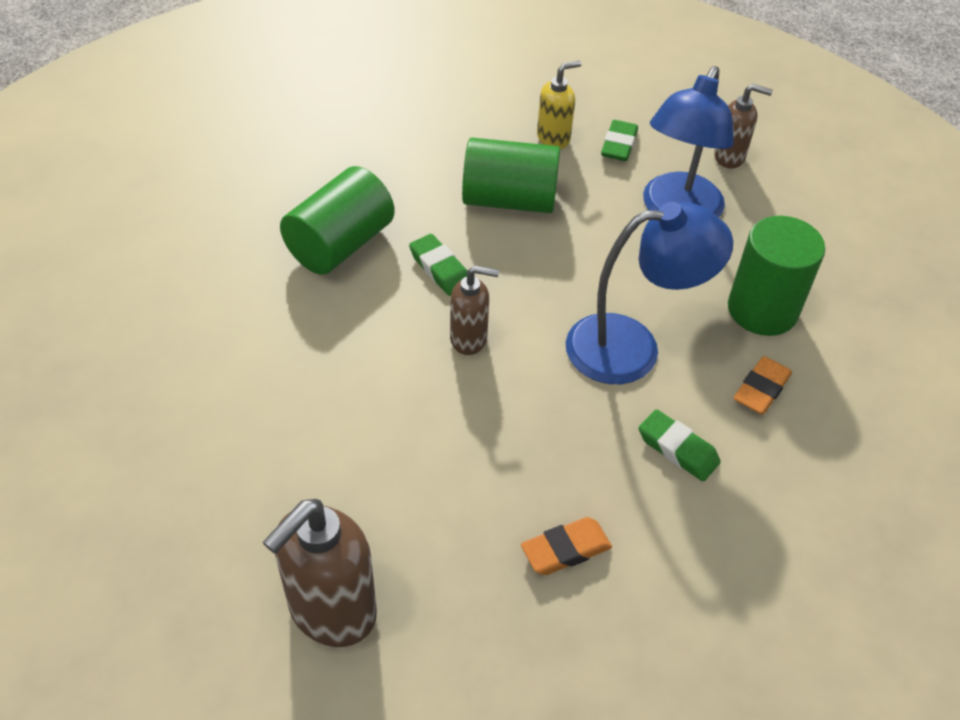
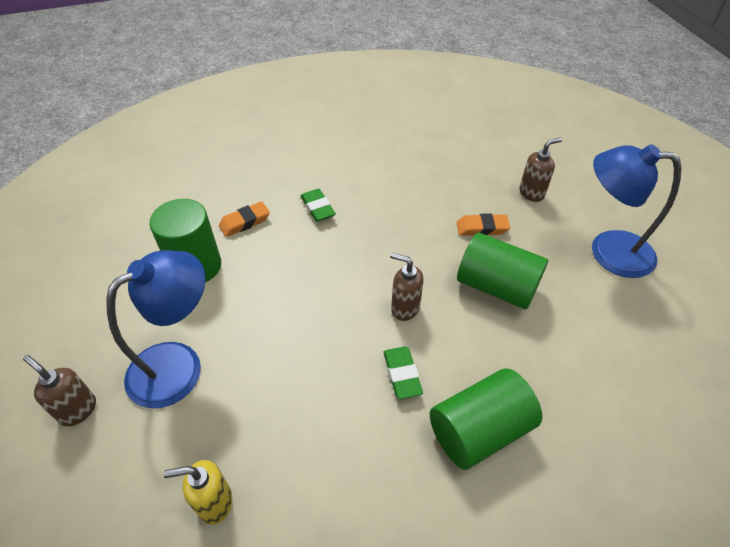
camera: 155 degrees left, 0 degrees up
brown soap dispenser [263,499,377,647] -> brown soap dispenser [519,137,562,202], size x0.59
green cylinder [462,138,560,213] -> green cylinder moved to [457,233,548,309]
orange eraser [521,517,612,575] -> orange eraser moved to [457,213,510,236]
blue lamp [566,202,733,384] -> blue lamp moved to [592,144,681,278]
green eraser [601,120,638,161] -> none

